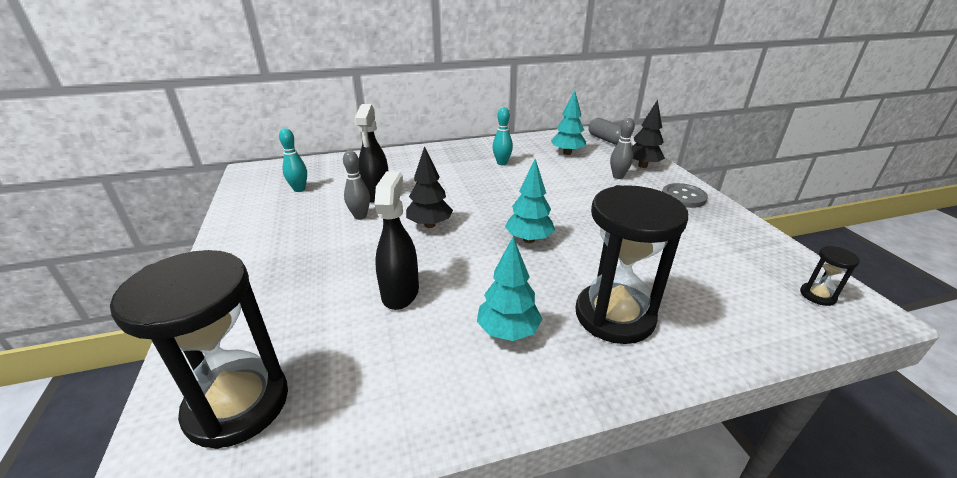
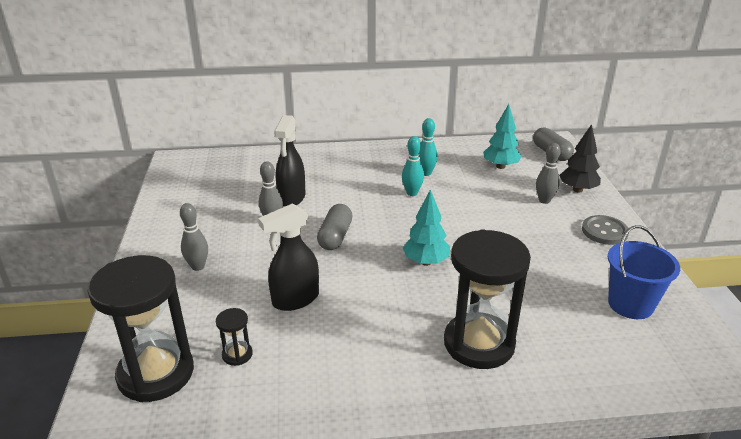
camera: 10 degrees right, 0 degrees up
turquoise bowling pin [279,128,307,192] -> turquoise bowling pin moved to [402,136,424,196]
black spray bottle [374,171,419,310] -> black spray bottle turned 135 degrees counterclockwise [258,203,319,311]
black tree [406,146,453,228] -> grey capsule [317,204,353,250]
turquoise tree [477,237,542,341] -> none
black hourglass [800,246,860,306] -> black hourglass moved to [216,308,253,366]
none -> grey bowling pin [180,203,208,271]
none -> blue bucket [608,225,680,319]

